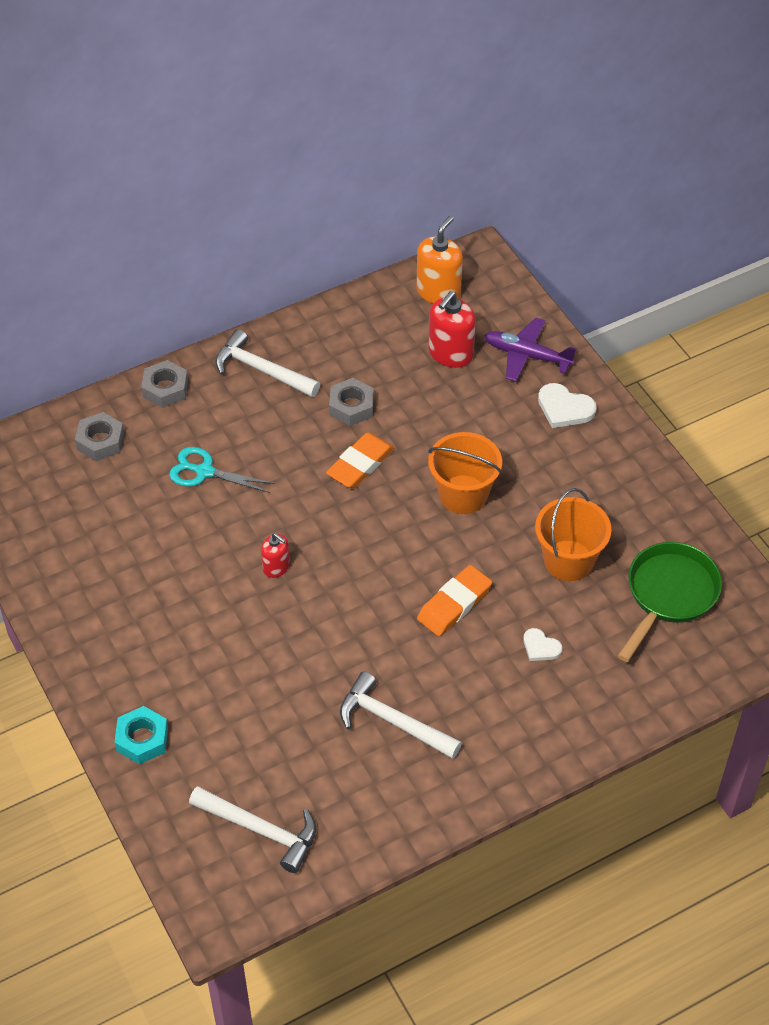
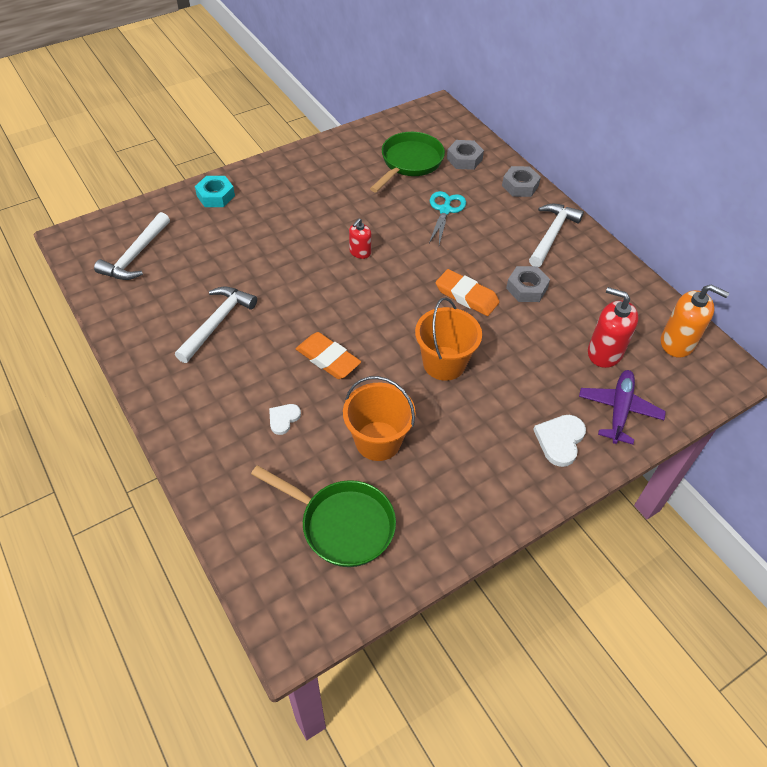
camera: 85 degrees right, 0 degrees up
none -> green pan [370,132,445,193]

